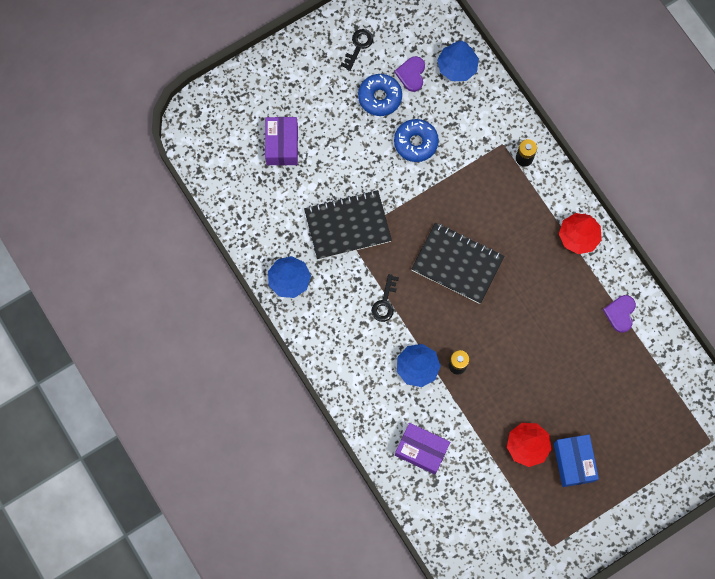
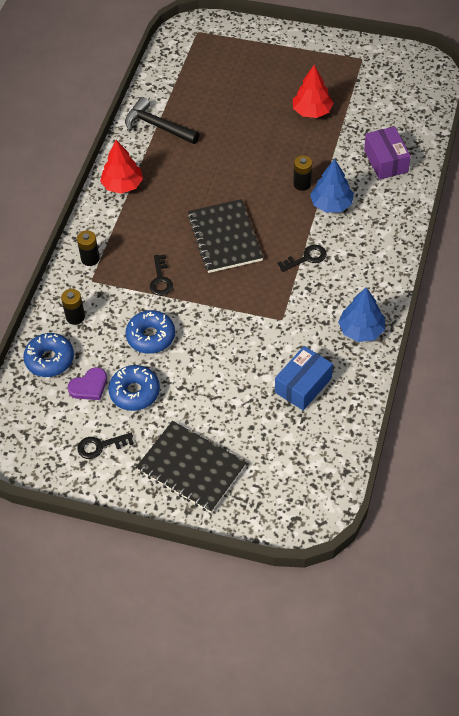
camera: 130 degrees left, 20 degrees down
purple box [265,117,298,165] -> none
black notebook [304,190,392,260] -> black notebook moved to [136,421,247,513]
blue tree [437,41,479,81] -> blue donut [23,333,74,377]
blue box [554,434,599,487] -> blue box moved to [275,346,333,411]
purple heart [603,295,636,333] -> black hammer [125,97,200,144]
none -> black battery [61,289,85,325]
none -> black key [150,254,173,296]

